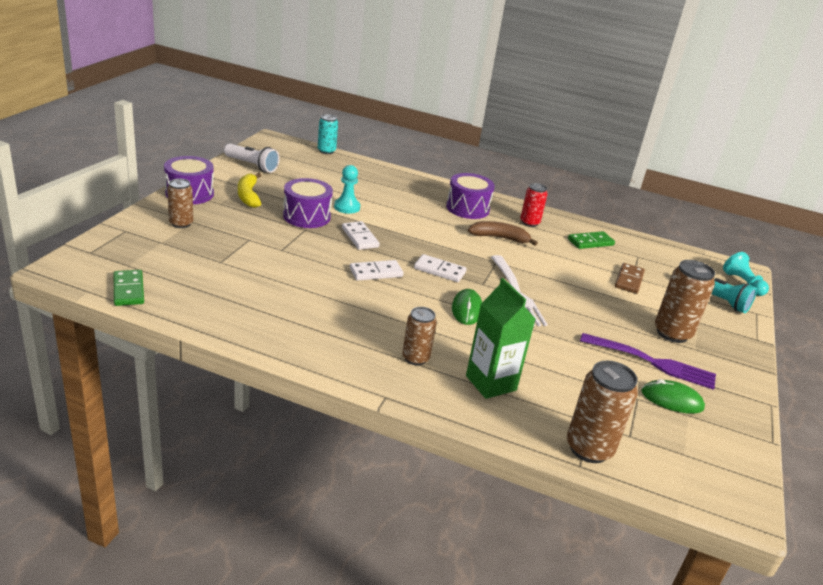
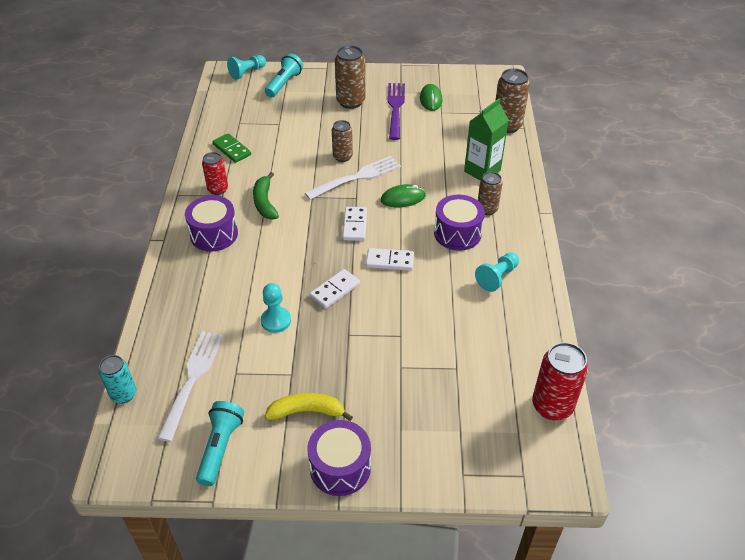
camera: 105 degrees left, 15 degrees up
green domino [114,270,144,306] -> red can [532,342,588,420]
brown can [167,179,193,228] -> brown can moved to [332,120,353,162]
white flashlight [224,144,279,173] -> turquoise flashlight [196,401,244,486]
yellow banana [238,173,262,208] -> yellow banana turned 150 degrees counterclockwise [264,393,353,421]
purple drum [283,178,333,228] -> purple drum moved to [434,195,485,251]
white domino [350,260,403,281] -> white domino turned 45 degrees counterclockwise [366,248,414,271]
brown banana [468,221,538,246] -> green banana [253,172,279,220]
brown domino [615,263,645,294] -> none
none -> white fork [157,331,224,442]
none -> turquoise pawn [475,252,519,292]

